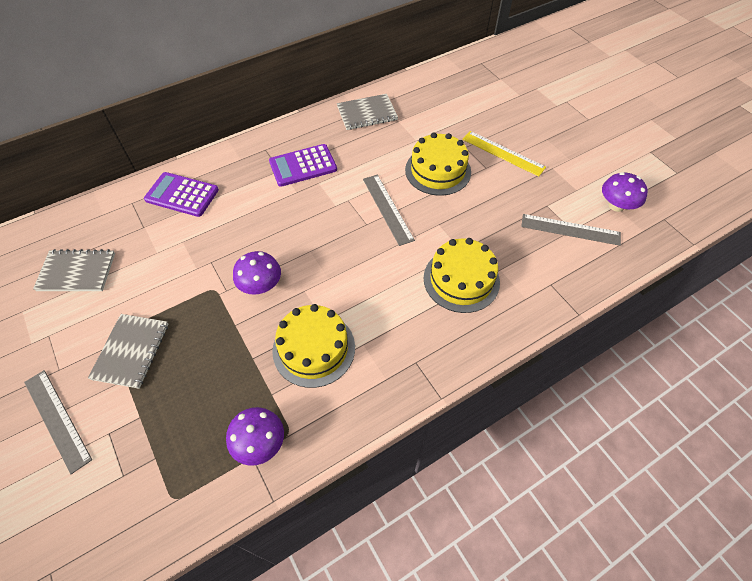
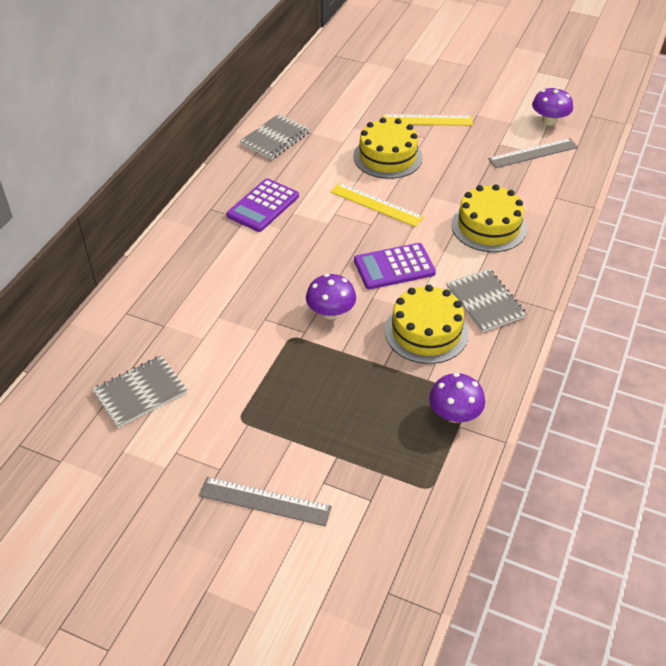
camera: 35 degrees left, 10 degrees down
grey notebook [88,314,168,389] -> grey notebook moved to [447,269,527,333]
purple calculator [144,172,219,217] -> purple calculator moved to [354,243,436,289]
grey ruler [363,175,415,246] -> yellow ruler [330,182,424,227]

